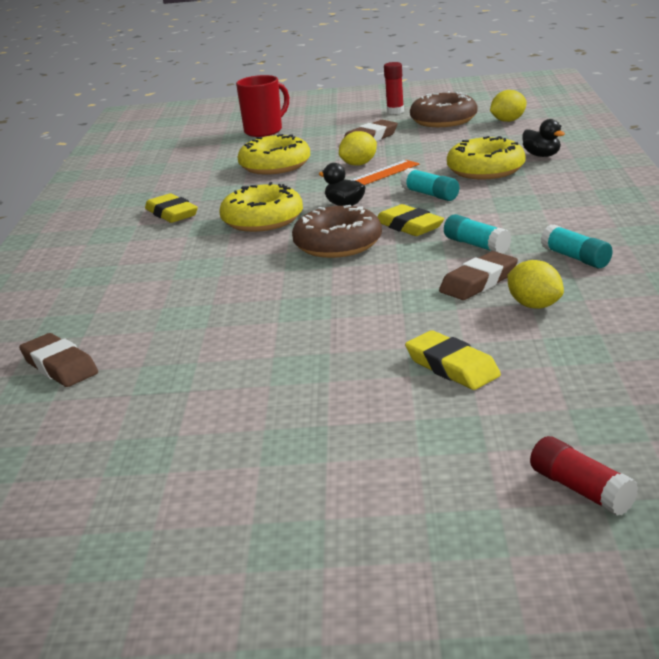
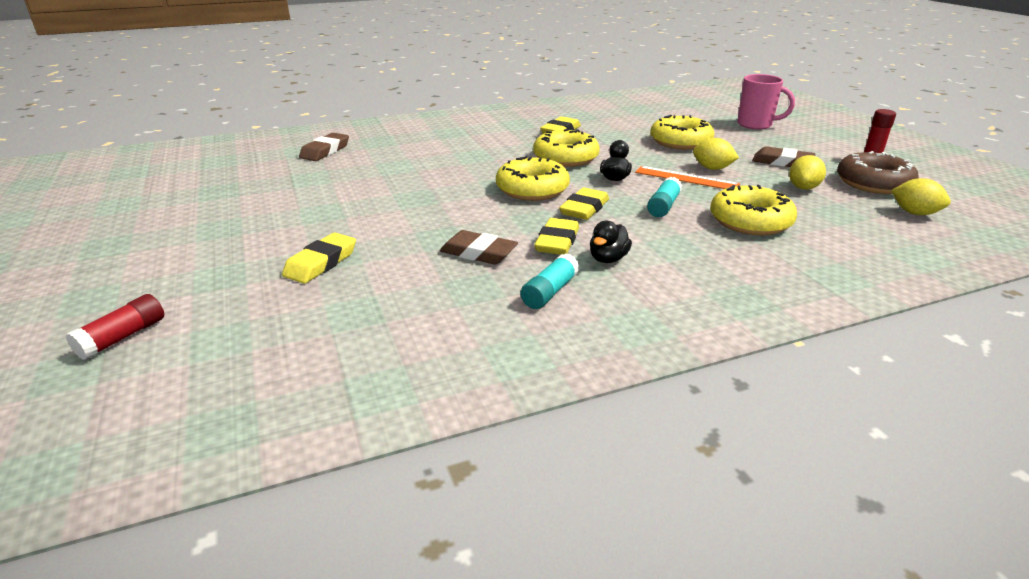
camera: 65 degrees right, 5 degrees up
red mug [236,75,289,137] -> pink mug [737,74,795,130]
brown donut [292,205,382,258] -> yellow donut [496,156,570,201]
turquoise glue stick [444,214,512,253] -> yellow eraser [534,218,579,255]
yellow lemon [507,260,564,309] -> yellow lemon moved to [789,155,826,190]
black duck [522,119,565,157] -> black duck moved to [590,221,632,263]

